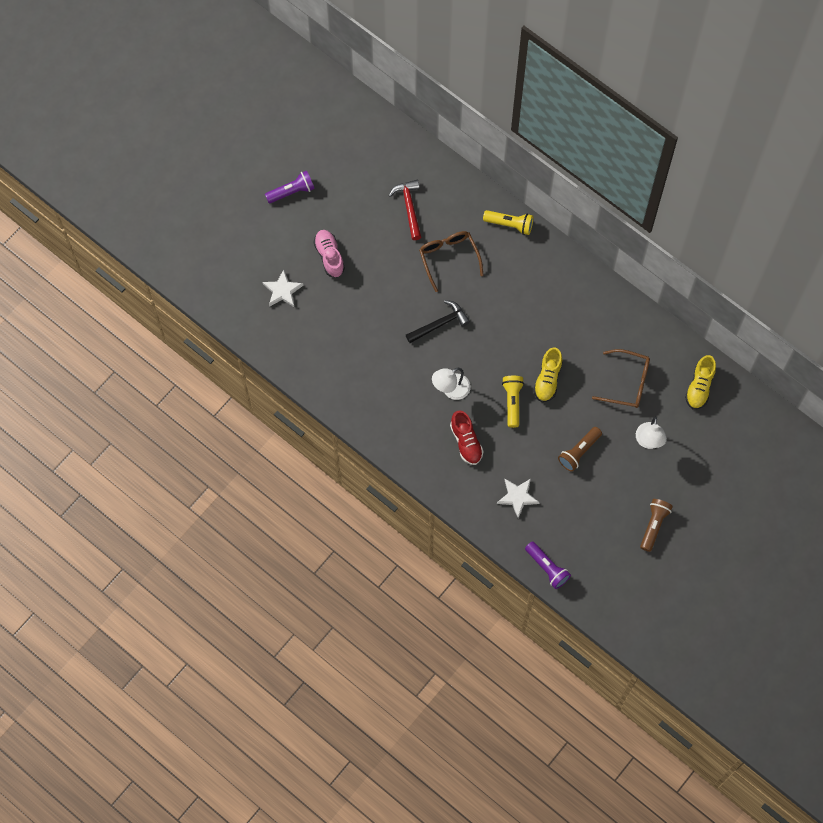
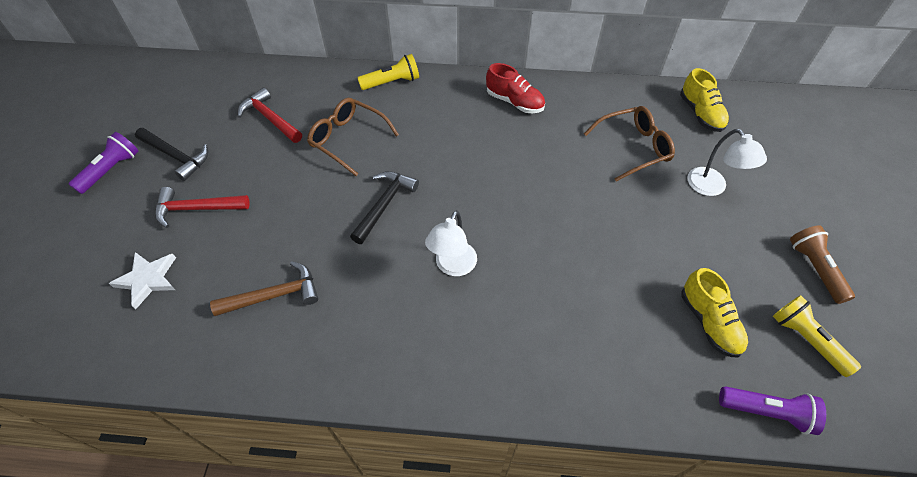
camera: 35 degrees left, 15 degrees down
pink shoe [314,230,345,277] -> red hammer [155,187,250,228]
red shoe [450,411,484,465] -> red shoe moved to [486,63,545,113]
white star [497,479,540,518] -> none
yellow flashlight [502,376,524,428] -> yellow flashlight moved to [773,295,861,377]
yellow shoe [534,347,563,402] -> yellow shoe moved to [681,268,748,358]
brown flashlight [558,427,602,472] -> none
none -> black hammer [135,128,208,181]
none -> brown hammer [210,261,318,316]

